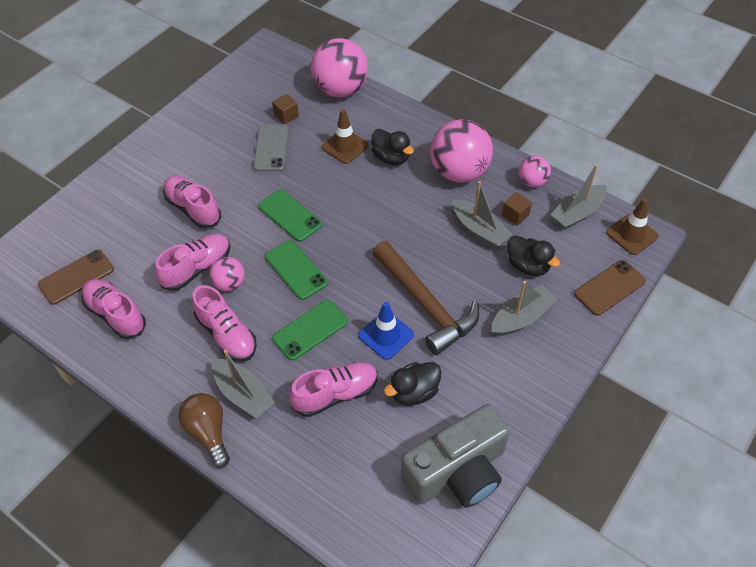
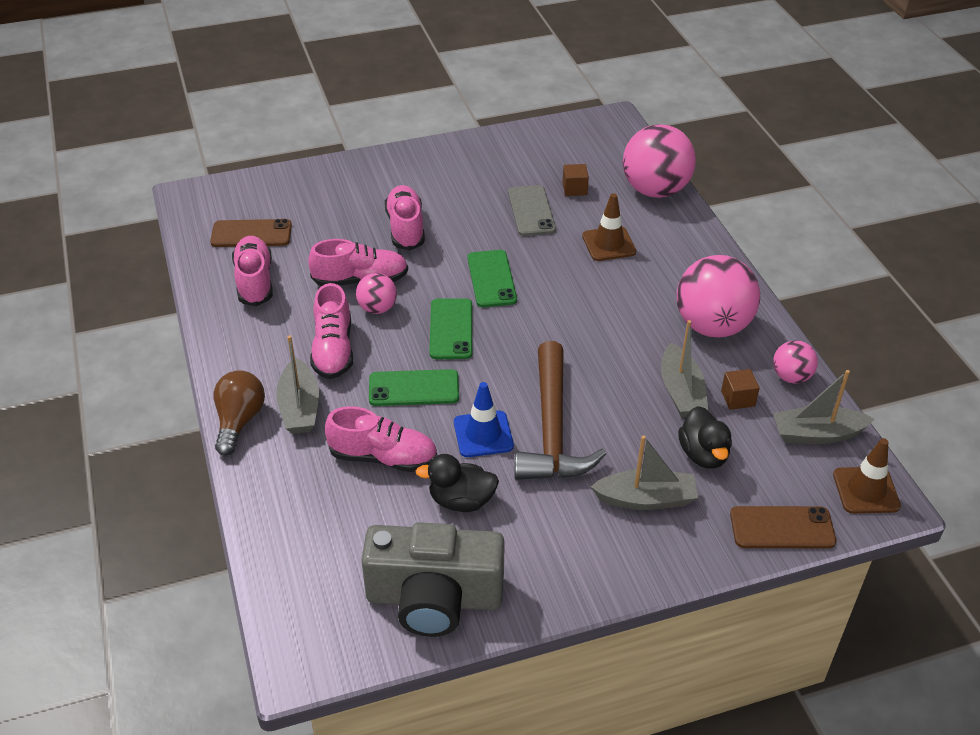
camera: 35 degrees right, 10 degrees down
grey phone [254,125,289,171] -> grey phone turned 45 degrees counterclockwise [508,185,556,236]
black duck [371,129,414,165] -> none

